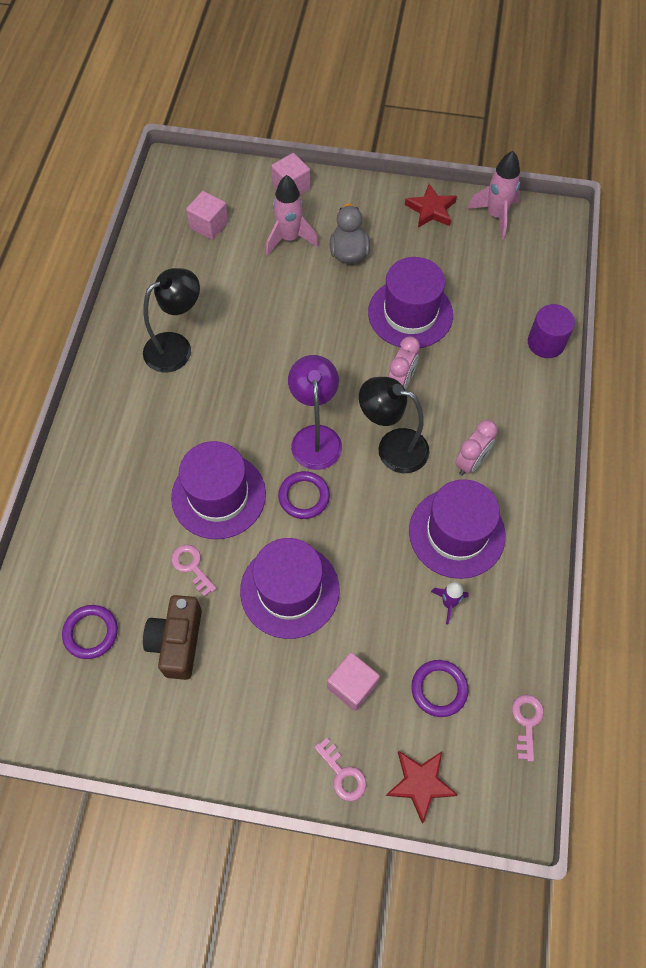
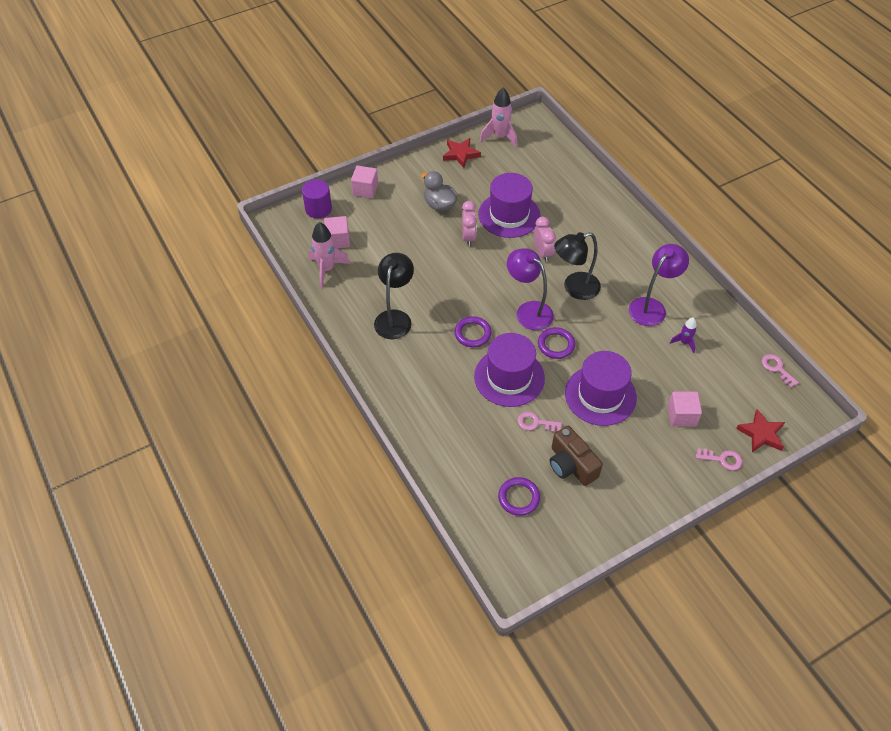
camera: 40 degrees left, 10 degrees down
pink rocket [266,175,319,256] -> pink rocket moved to [308,222,350,288]
purple hat [409,479,506,579] -> purple lamp [629,244,689,326]
purple ring [411,660,469,717] -> purple ring moved to [454,316,492,347]
pink clock [455,420,498,476] -> pink clock moved to [462,201,477,246]
purple cylinder [528,304,575,358] -> purple cylinder moved to [302,180,332,218]

